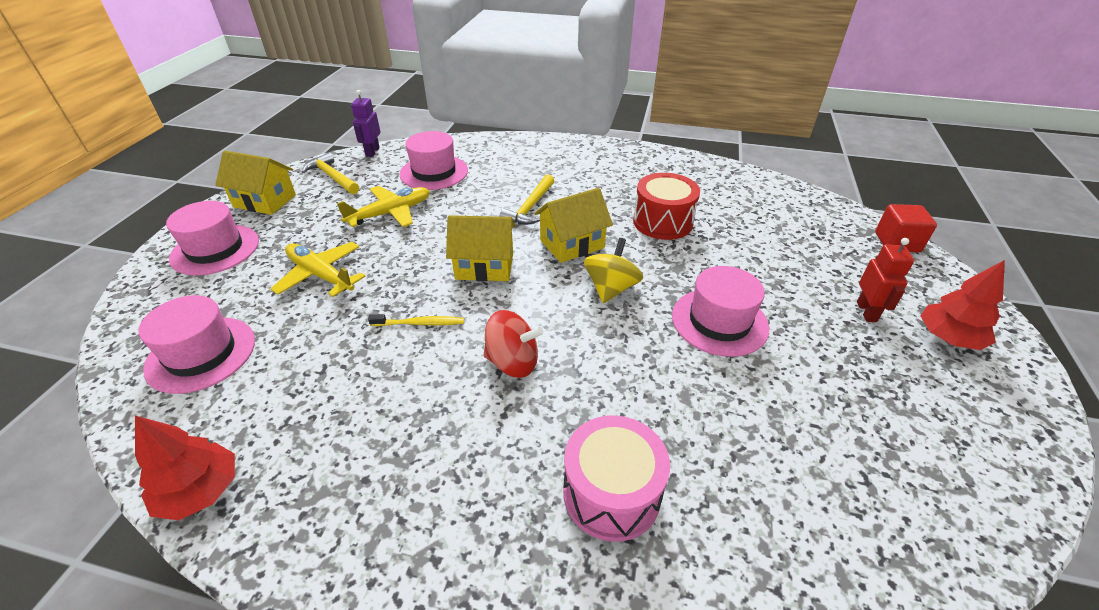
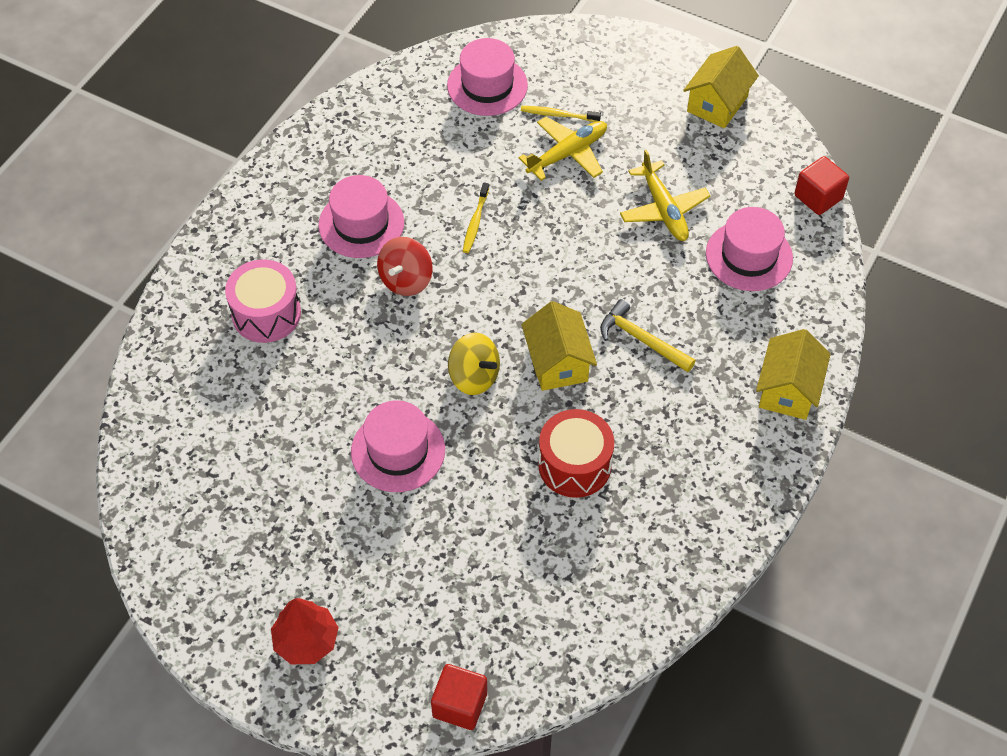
camera: 105 degrees right, 15 degrees up
red tree [135,416,235,520] -> none
pink hat [166,201,259,275] -> pink hat moved to [318,175,404,258]
yellow hammer [302,152,359,194] -> none
purple robot [351,90,380,157] -> red cube [794,156,849,215]
yellow house [446,215,516,281] -> yellow house moved to [756,329,831,420]
red robot [857,238,914,322] -> none
none -> yellow toothbrush [521,106,601,122]

